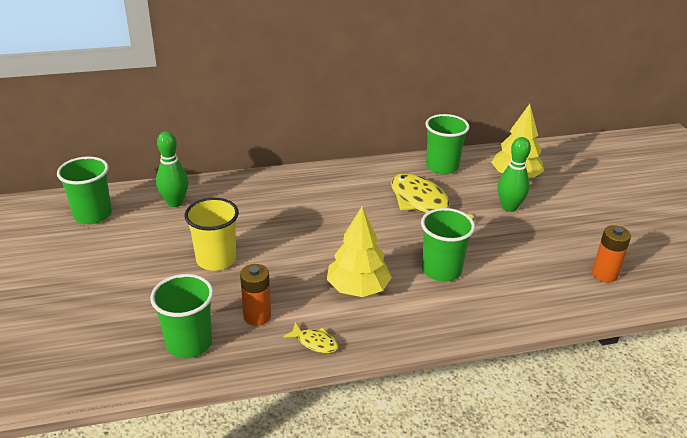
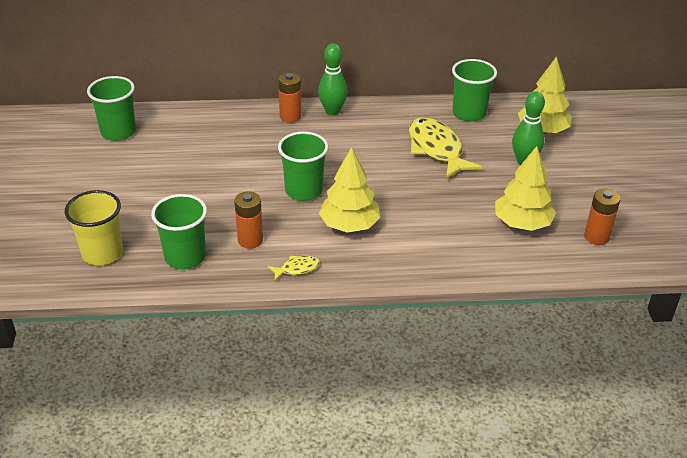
camera: 10 degrees right, 5 degrees up
green bowling pin [156,131,188,207] -> green bowling pin moved to [318,43,348,115]
yellow cup [184,198,239,271] -> yellow cup moved to [65,190,123,265]
yellow fish [283,323,339,353] -> yellow fish turned 60 degrees counterclockwise [268,255,320,281]
green cup [421,208,475,281] -> green cup moved to [278,131,328,201]
none -> orange battery [278,73,301,123]
none -> yellow tree [495,146,556,231]

